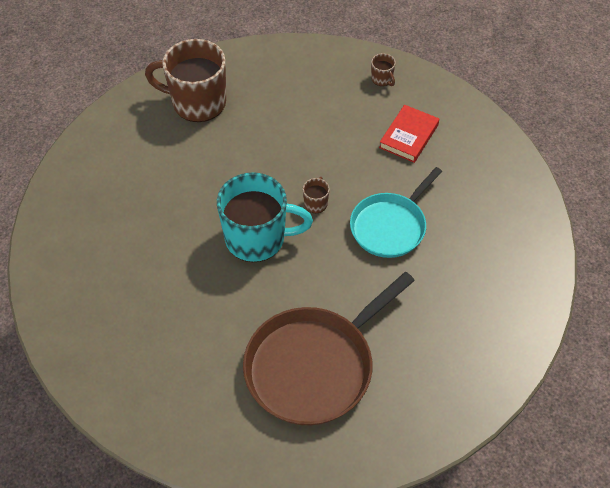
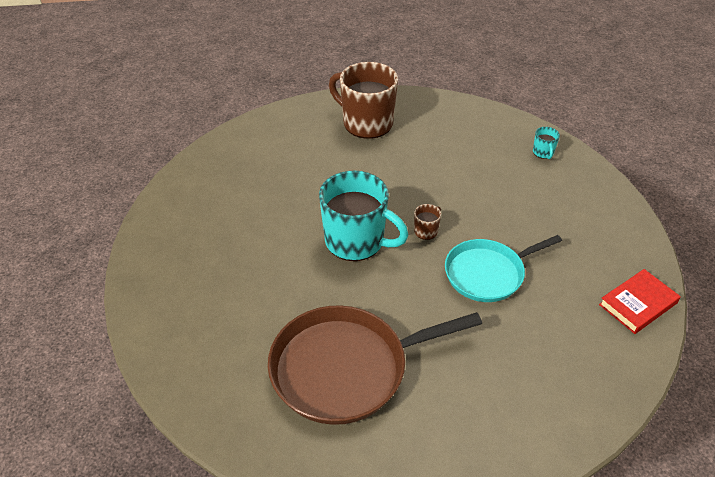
camera: 25 degrees right, 10 degrees down
brown mug [371,53,396,86] -> turquoise mug [533,127,560,159]
red book [379,105,439,163] -> red book moved to [599,269,681,334]

